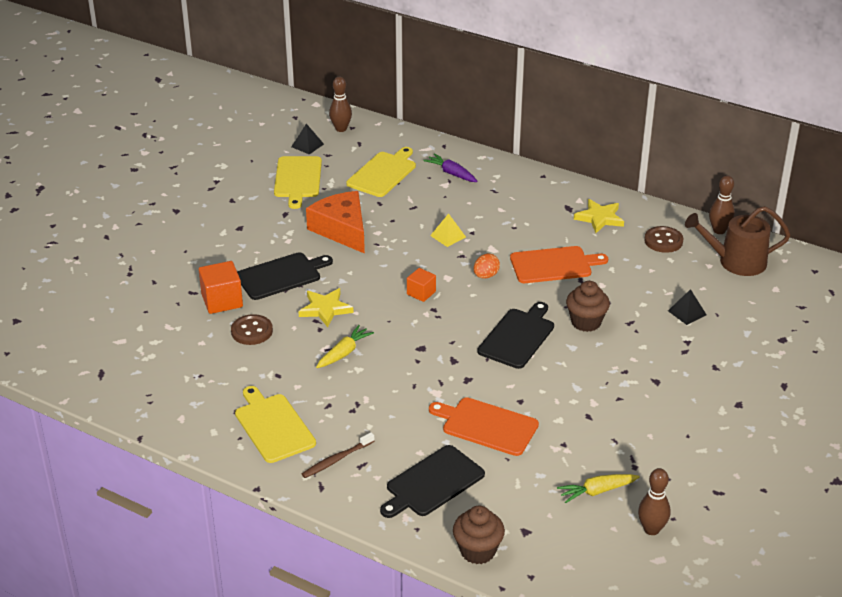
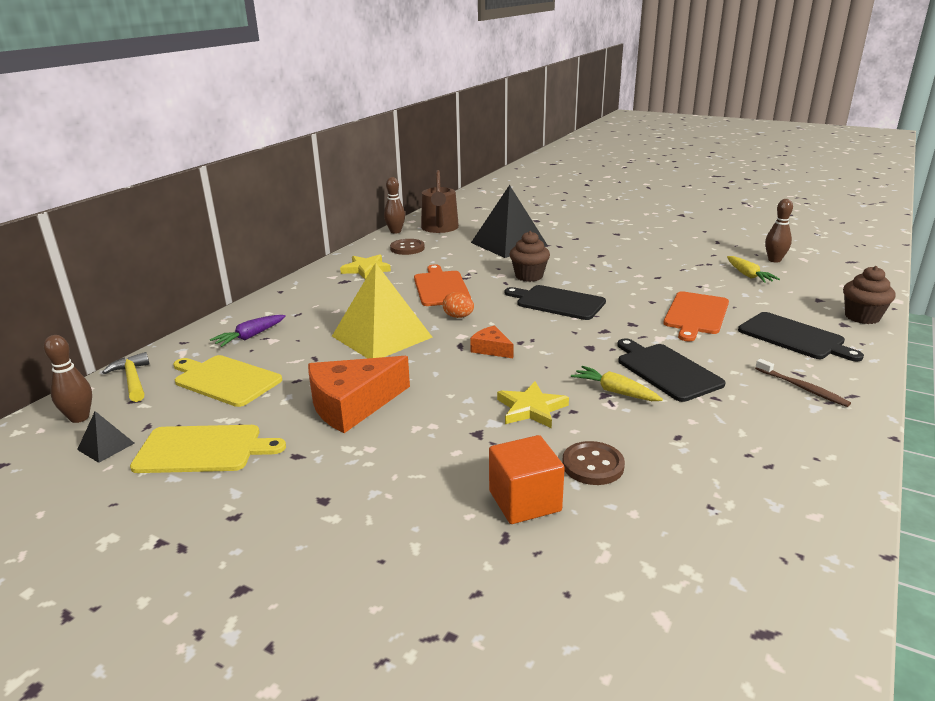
camera: 90 degrees left, 10 degrees down
yellow cutting board [235,386,316,463] -> none
black cutting board [237,252,333,300] -> black cutting board moved to [617,338,726,402]
orange cube [407,268,436,302] -> orange cheese [470,326,514,358]
yellow pyramid [430,213,466,247] -> yellow pyramid [332,263,433,358], size x2.39
black pyramid [668,289,707,325] -> black pyramid [471,185,548,258], size x2.39
none -> yellow hammer [102,352,150,402]

